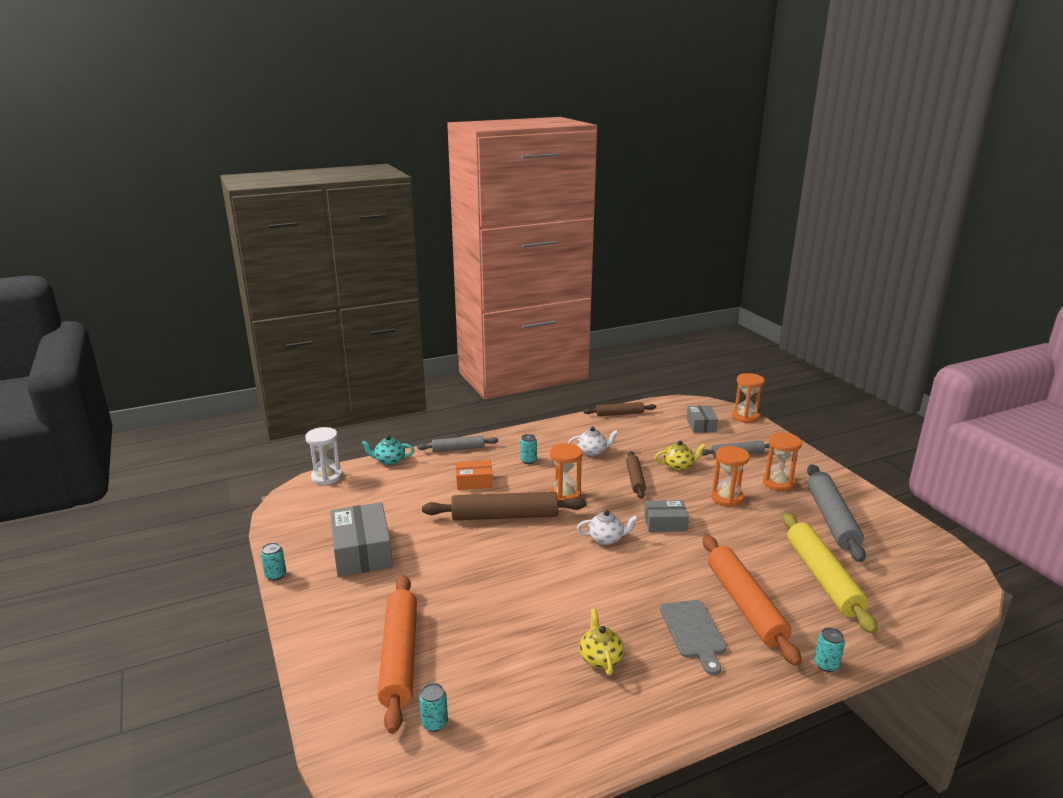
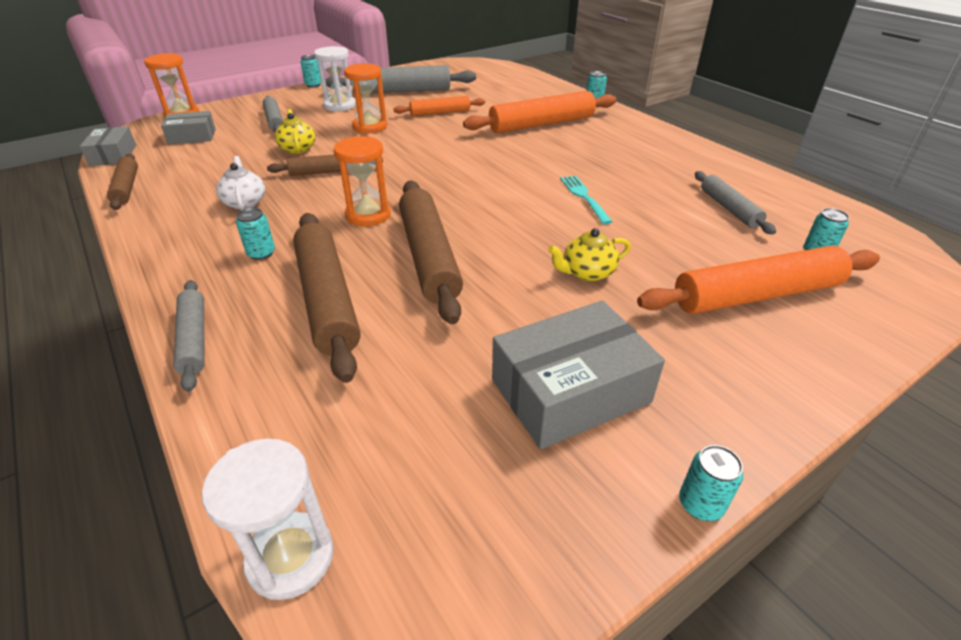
camera: 100 degrees left, 15 degrees up
turquoise teapot [362,435,414,465] -> none
orange box [456,460,493,490] -> brown rolling pin [293,213,361,383]
white teapot [577,510,638,545] -> none
yellow teapot [579,609,624,675] -> yellow teapot moved to [548,228,631,282]
grey box [644,500,689,532] -> grey box moved to [80,126,136,166]
grey cutting board [660,600,727,675] -> none
orange hourglass [763,433,802,491] -> white hourglass [314,46,356,112]
yellow rolling pin [782,513,878,634] -> none
none -> turquoise can [301,55,321,88]
none -> orange rolling pin [394,96,485,116]
none -> turquoise fork [560,175,612,225]
none -> grey rolling pin [695,171,776,235]

